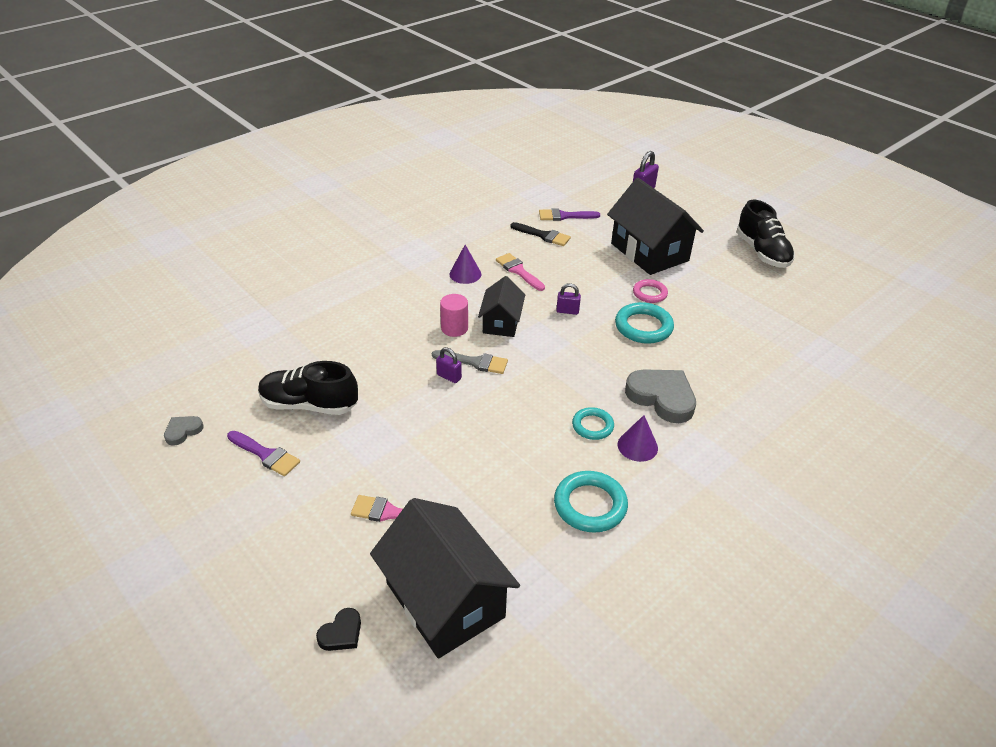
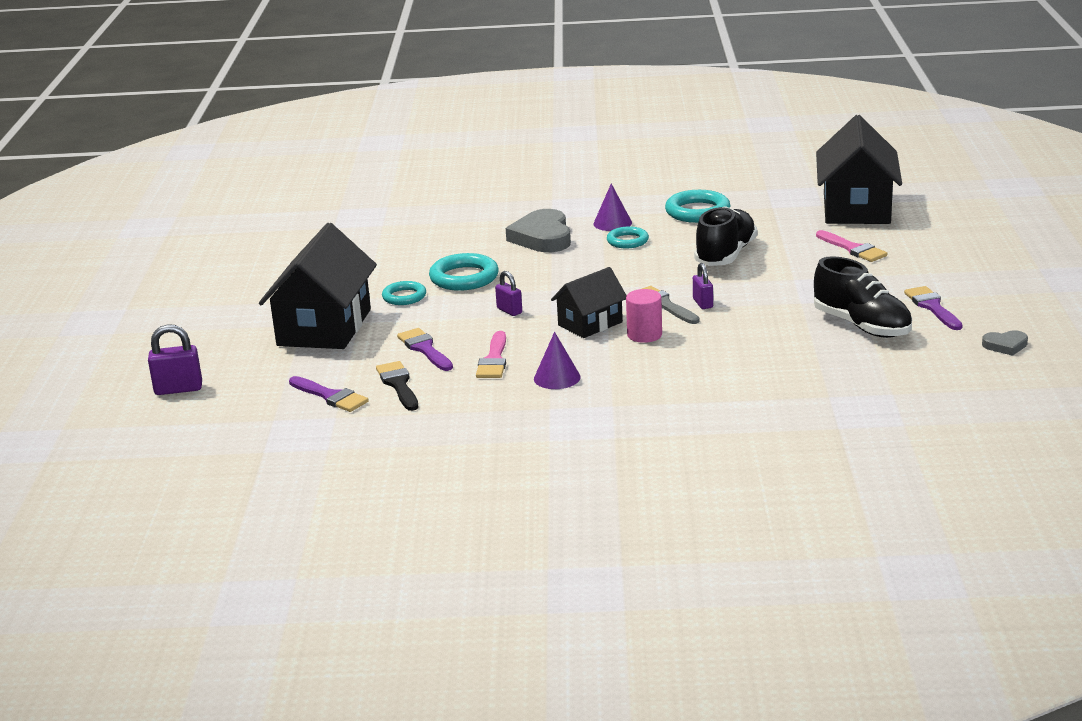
camera: 135 degrees left, 15 degrees down
black heart [316,608,361,651] -> none
pink ring [633,279,668,303] -> turquoise ring [382,281,426,305]
black shoe [736,200,795,268] -> black shoe moved to [694,206,757,266]
none -> purple brush [397,328,453,371]

